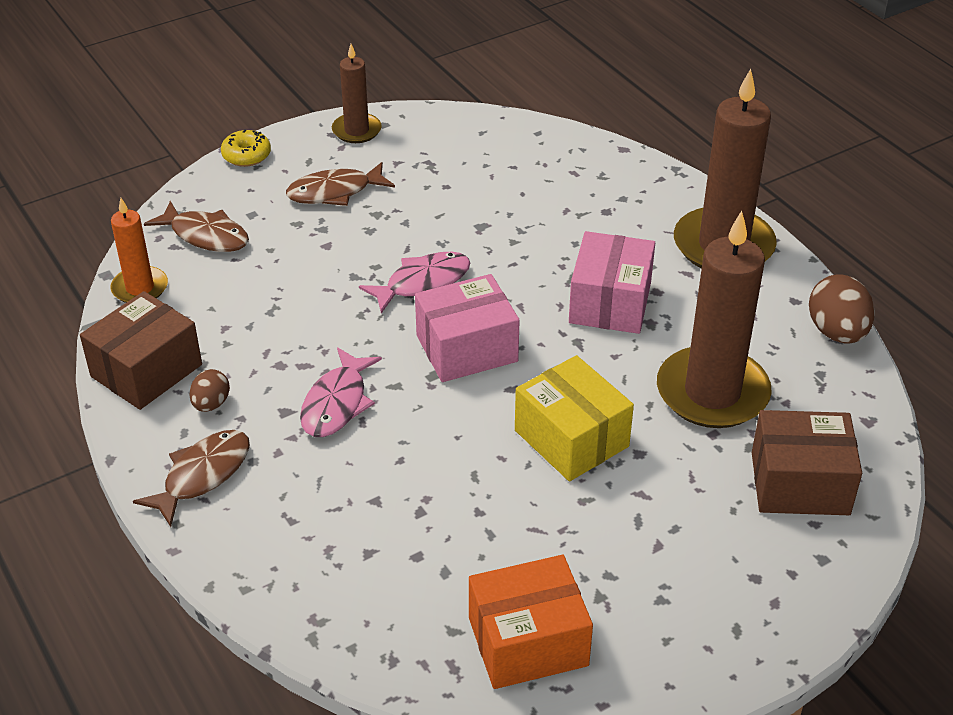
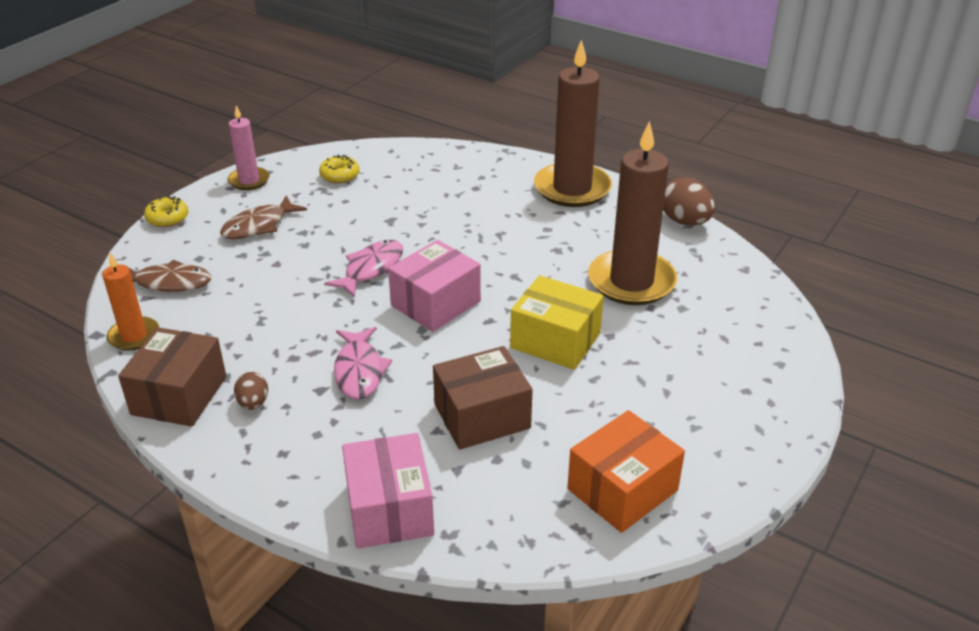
camera: 25 degrees left, 5 degrees down
brown fish [133,430,250,527] -> none
brown candle [332,44,382,143] -> pink candle [228,105,270,190]
pink box [569,231,655,334] -> pink box moved to [342,433,434,549]
brown box [752,410,862,515] -> brown box moved to [433,346,533,450]
none -> yellow donut [319,155,359,184]

